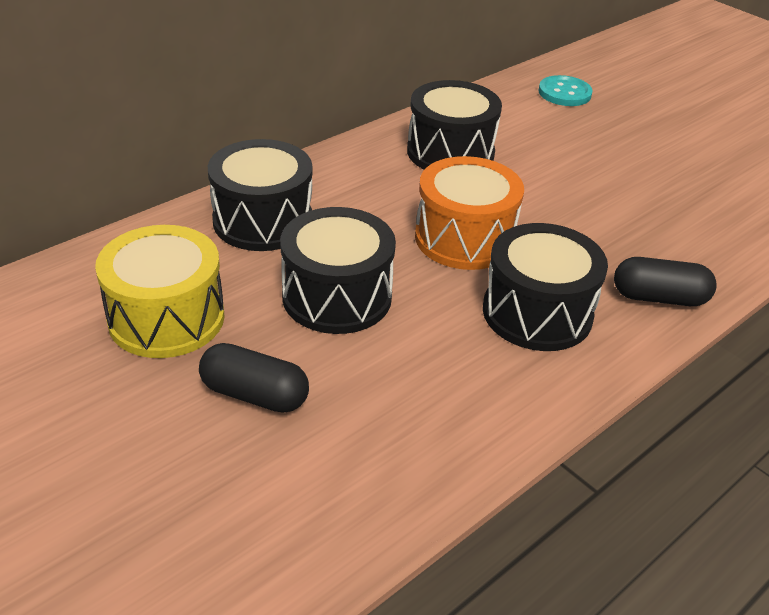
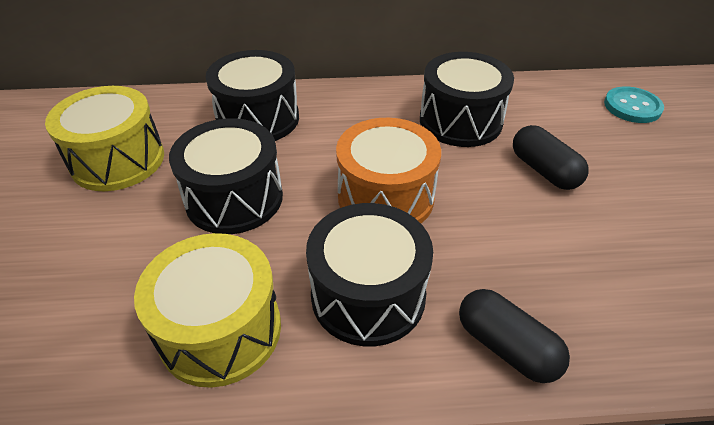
camera: 40 degrees right, 5 degrees up
black capsule [199,343,309,413] -> black capsule moved to [513,125,589,190]
none -> yellow drum [134,233,281,388]

